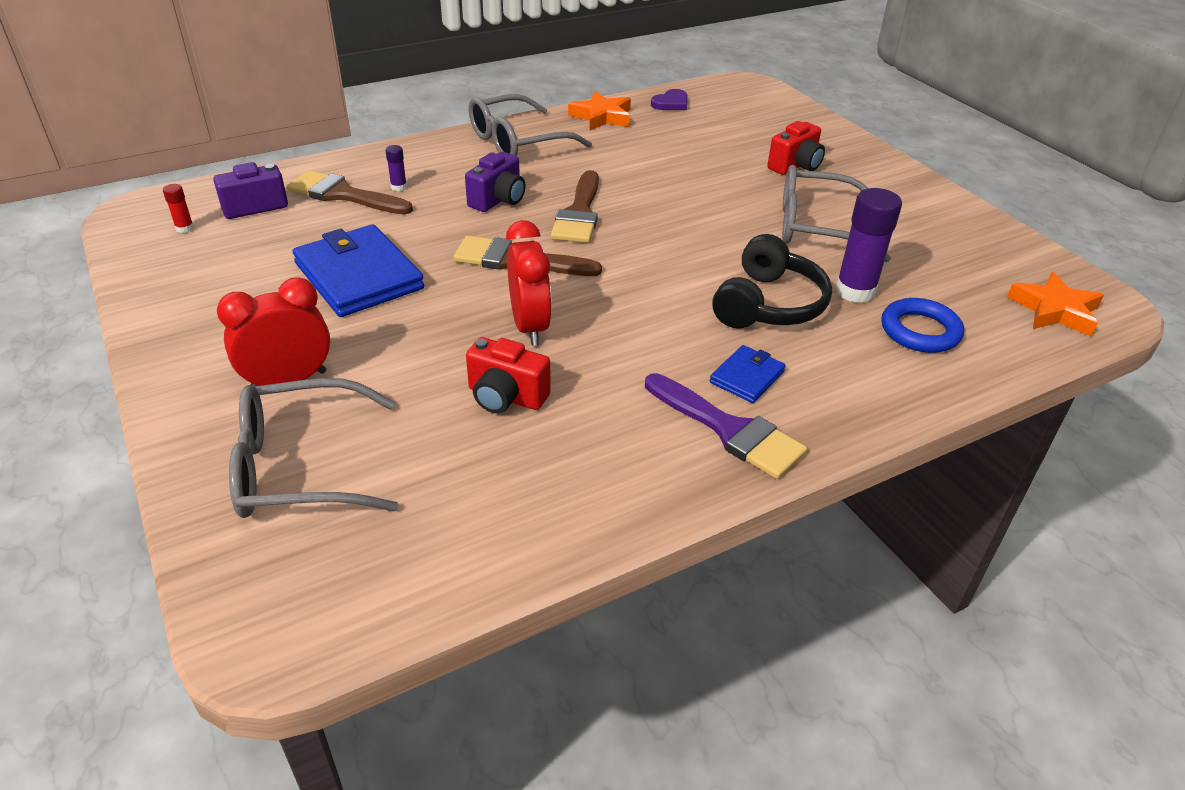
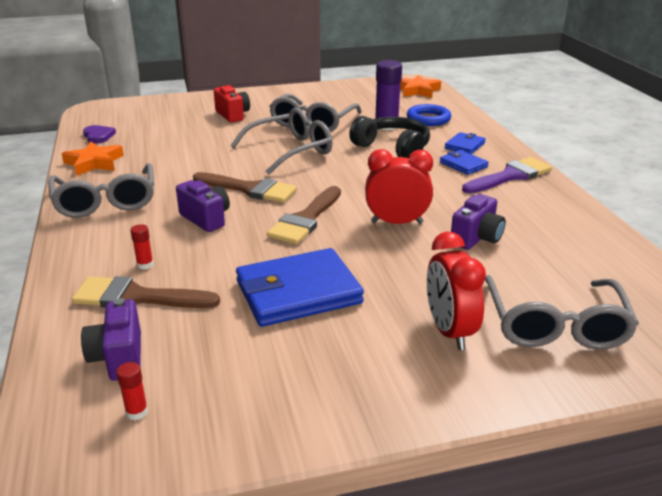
camera: 75 degrees left, 10 degrees down
brown brush [287,170,413,215] -> brown brush turned 60 degrees clockwise [72,276,220,308]
purple glue stick [385,145,407,191] -> red glue stick [130,224,154,270]
red camera [466,337,551,413] -> purple camera [451,194,506,250]
none -> grey glasses [231,108,333,175]
none -> blue wallet [444,132,486,154]

